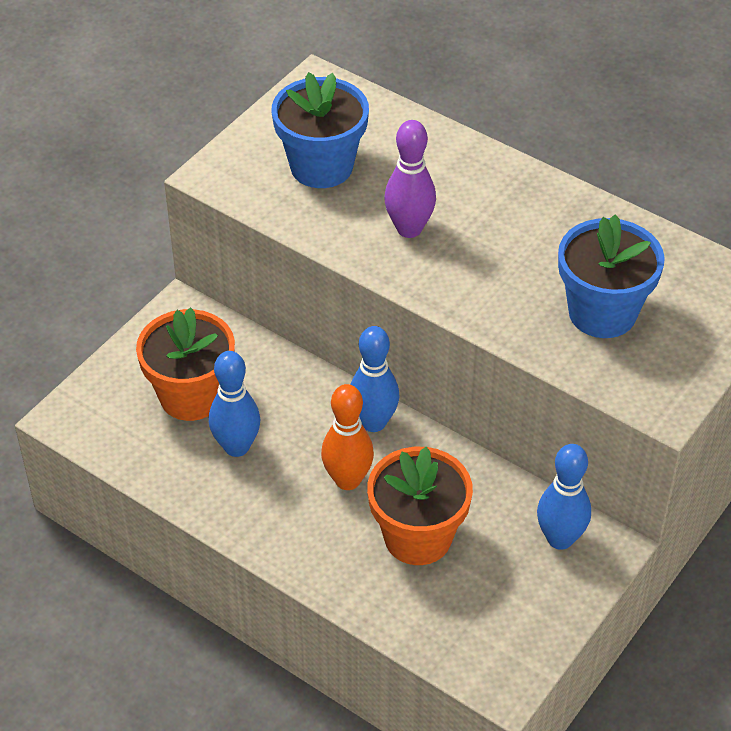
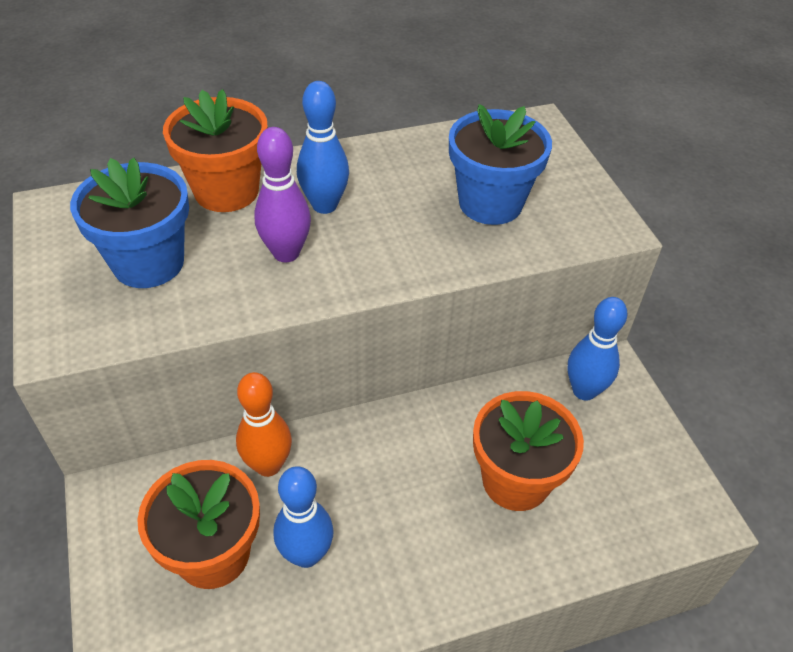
camera: 55 degrees left, 0 degrees up
orange bowling pin [321,384,374,490] -> orange bowling pin moved to [236,372,292,477]
blue bowling pin [350,326,399,432] -> blue bowling pin moved to [297,81,349,214]
none -> orange flower pot [163,89,268,212]

